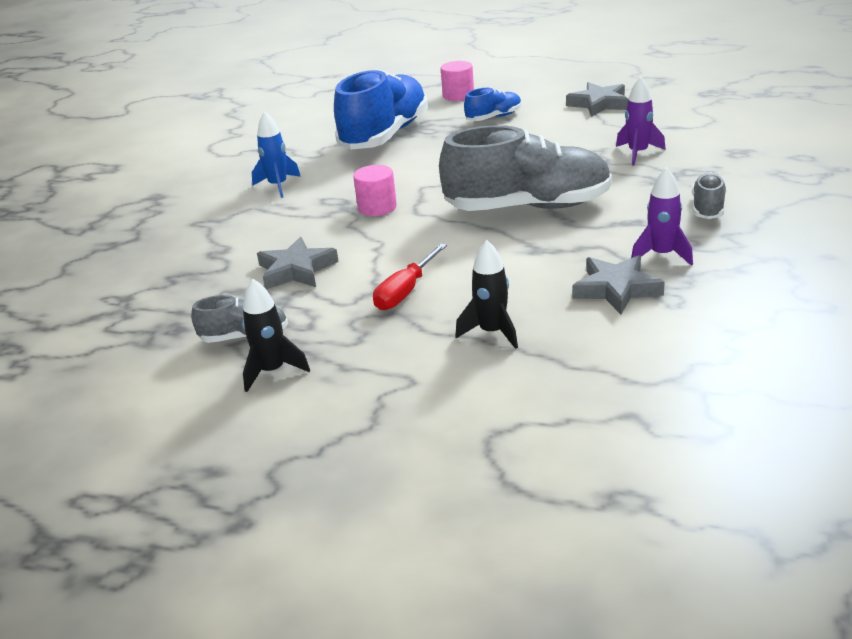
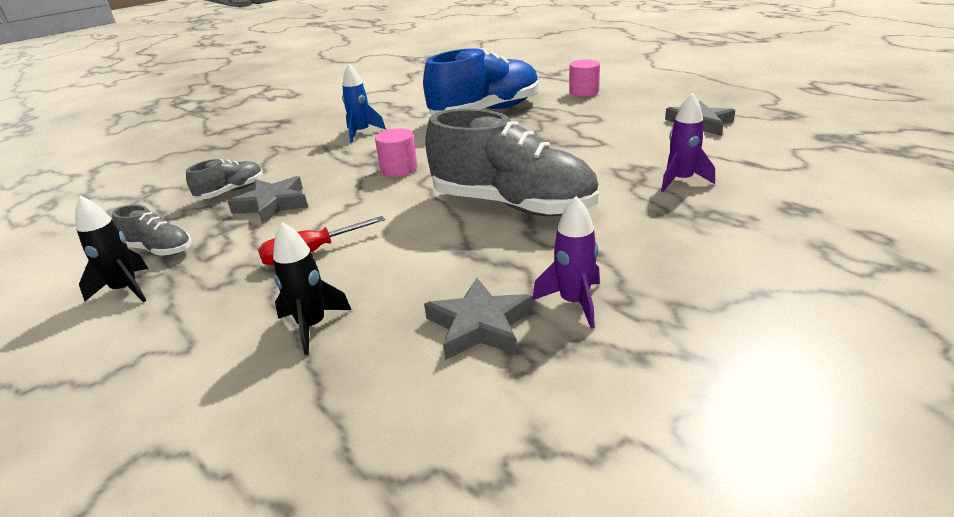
camera: 30 degrees right, 0 degrees up
blue shoe [464,88,522,121] -> none
grey shoe [692,172,727,219] -> grey shoe moved to [186,159,263,199]

